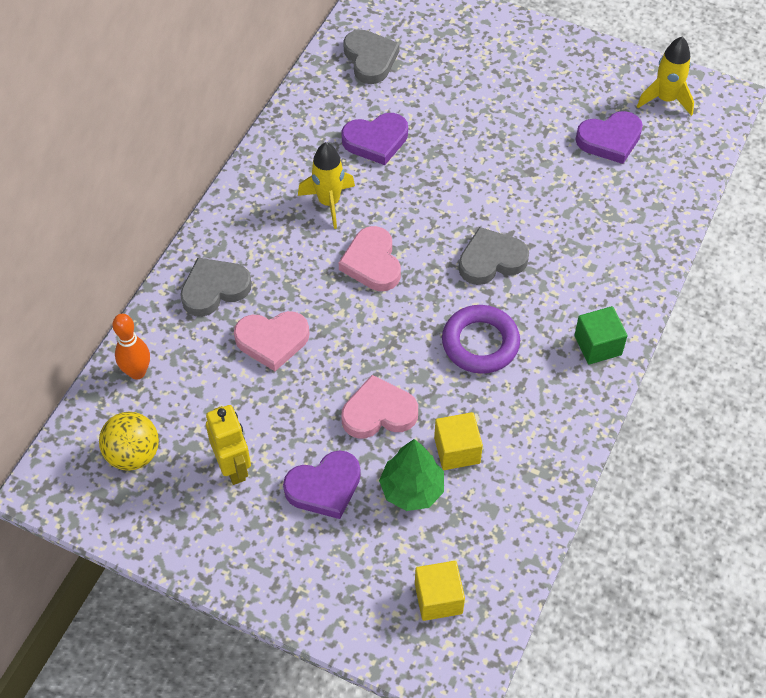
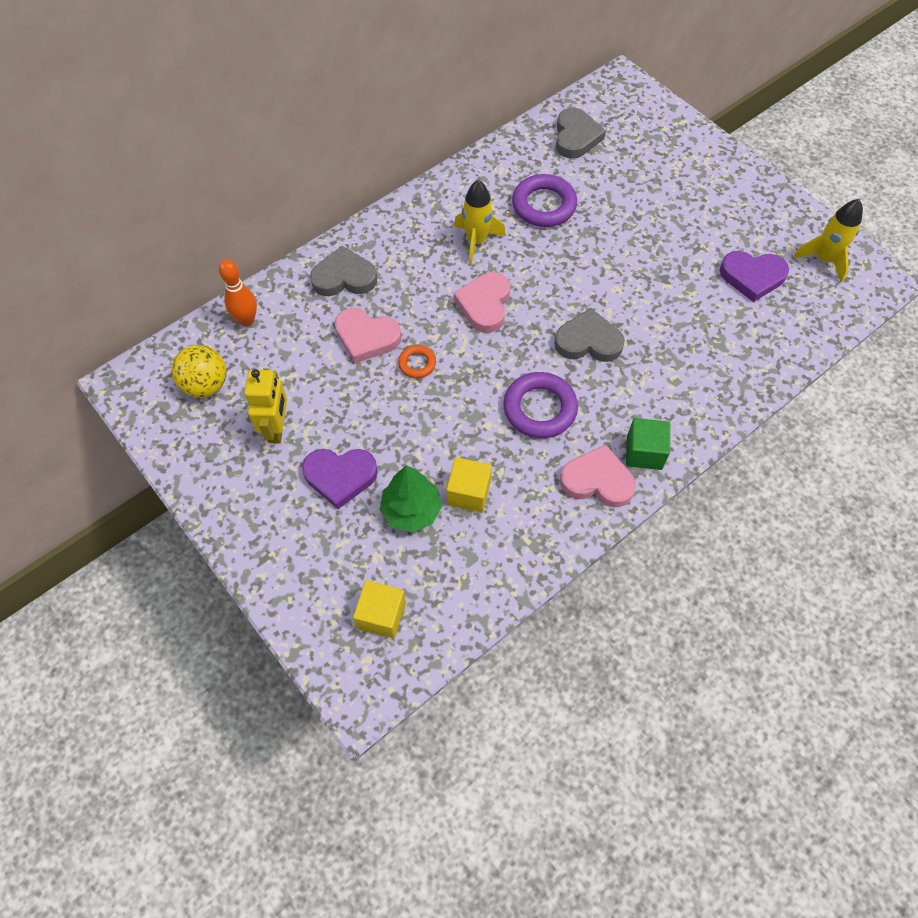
camera: 25 degrees right, 5 degrees up
purple heart [341,113,408,165] -> purple ring [512,174,577,227]
pink heart [341,375,418,439] -> pink heart moved to [560,444,636,507]
none -> orange ring [398,345,436,378]

